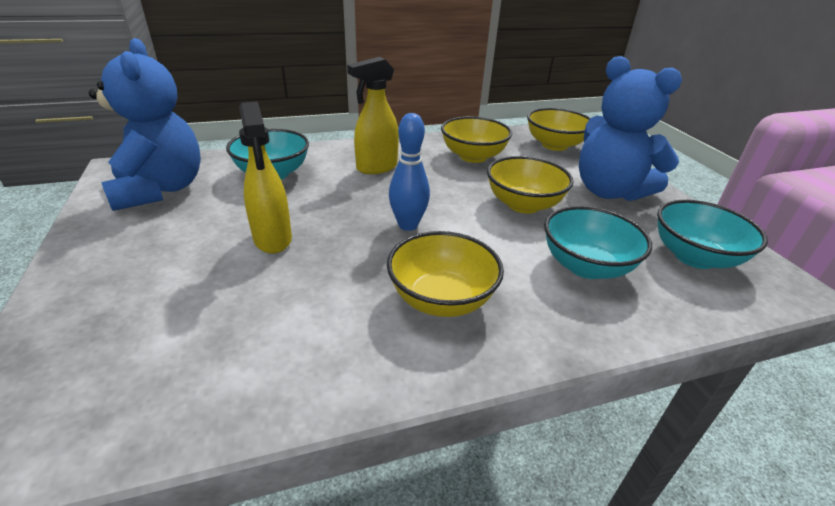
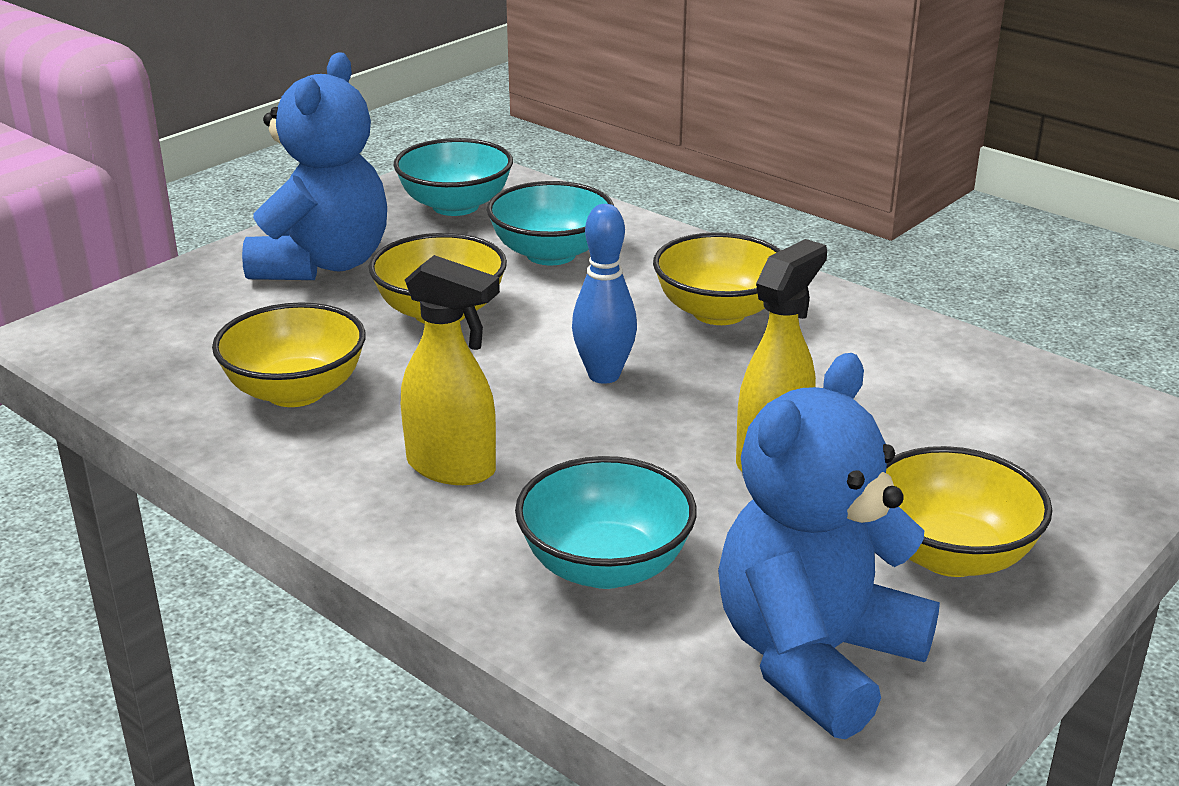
camera: 120 degrees left, 5 degrees down
yellow bowl [527,108,590,151] -> yellow bowl moved to [886,446,1053,577]

